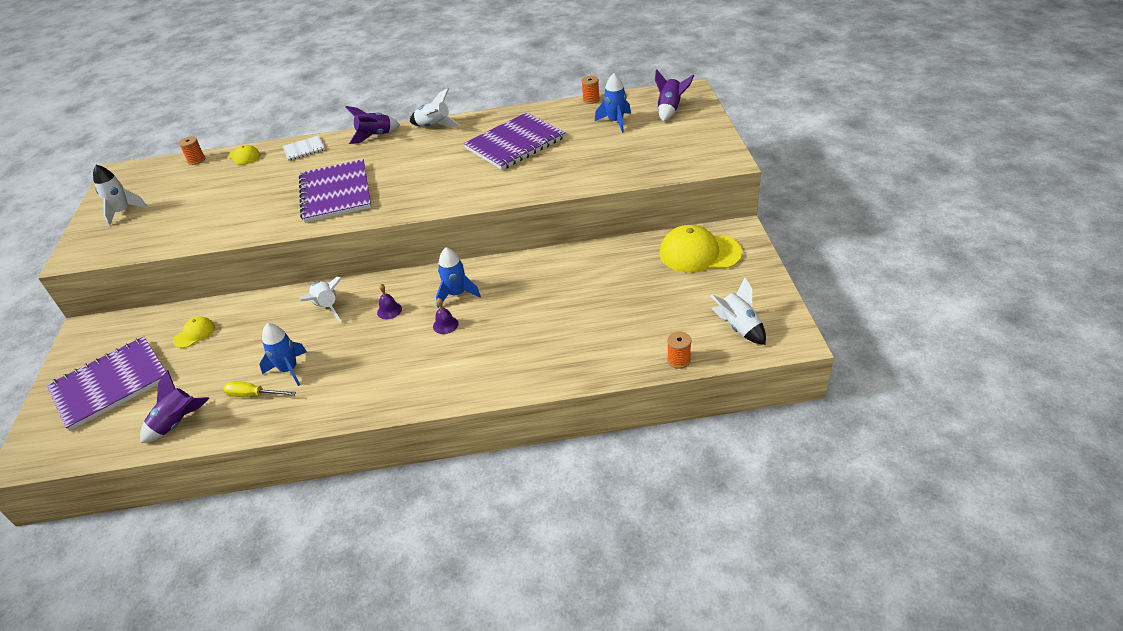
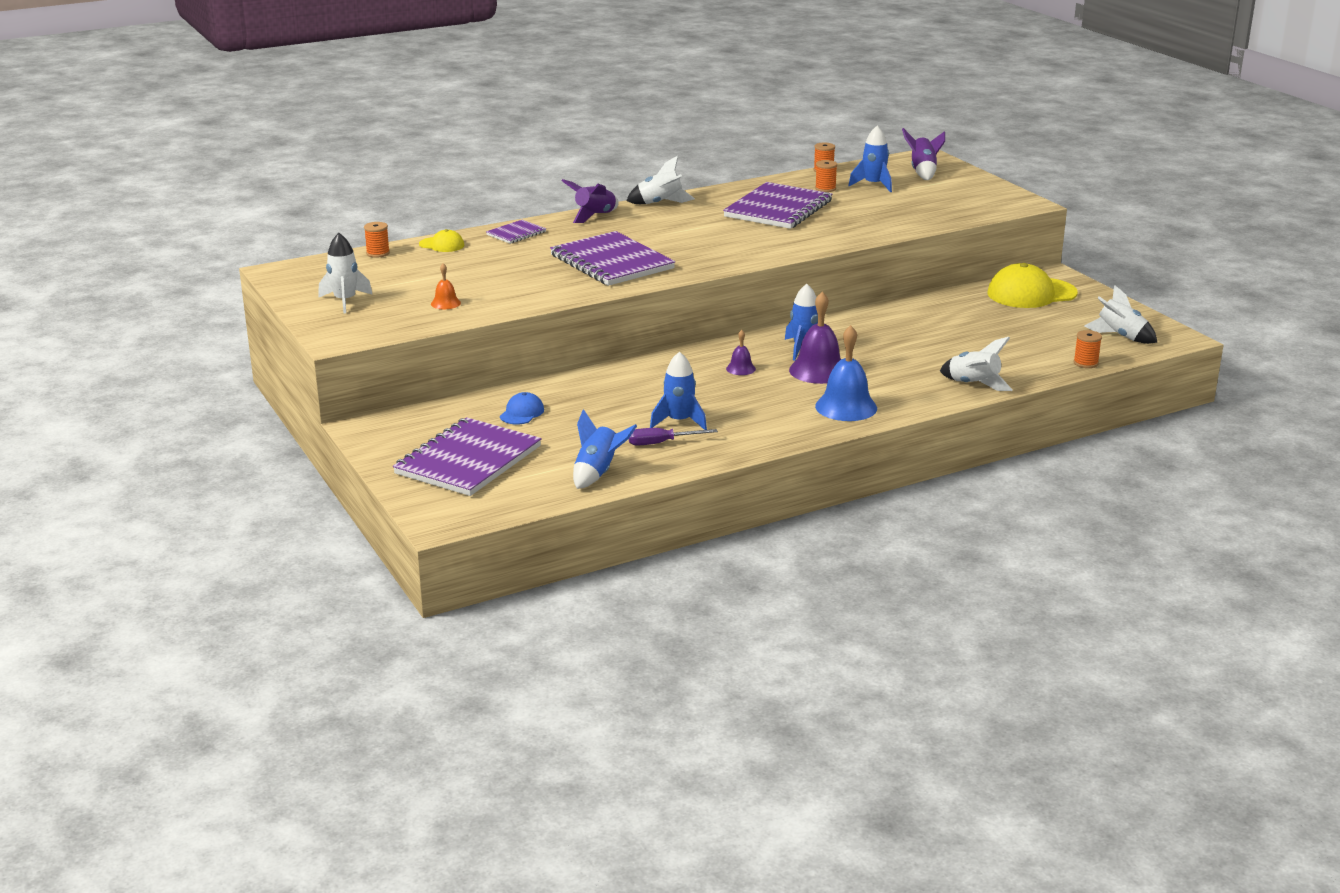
camera: 25 degrees left, 15 degrees down
purple rocket [140,370,210,443] -> blue rocket [573,409,637,489]
yellow cap [173,316,215,348] -> blue cap [500,392,544,424]
yellow screwdriver [223,381,296,397] -> purple screwdriver [629,428,718,446]
white notebook [282,135,325,161] -> purple notebook [486,220,546,244]
white rocket [300,277,342,322] -> white rocket moved to [940,337,1012,391]
purple bell [433,298,458,334] -> purple bell [789,292,841,384], size x1.99
none -> orange bell [431,263,461,309]
none -> orange spool [815,160,837,192]
none -> blue bell [815,325,877,421]

